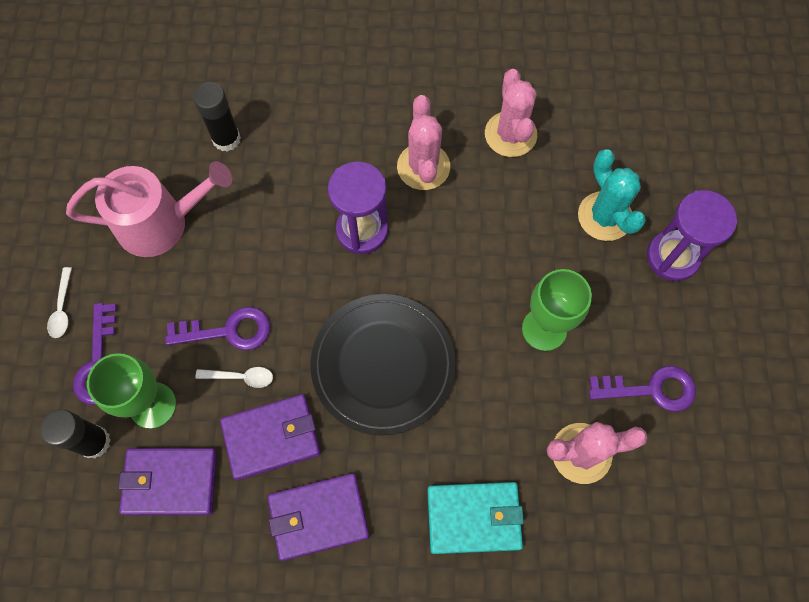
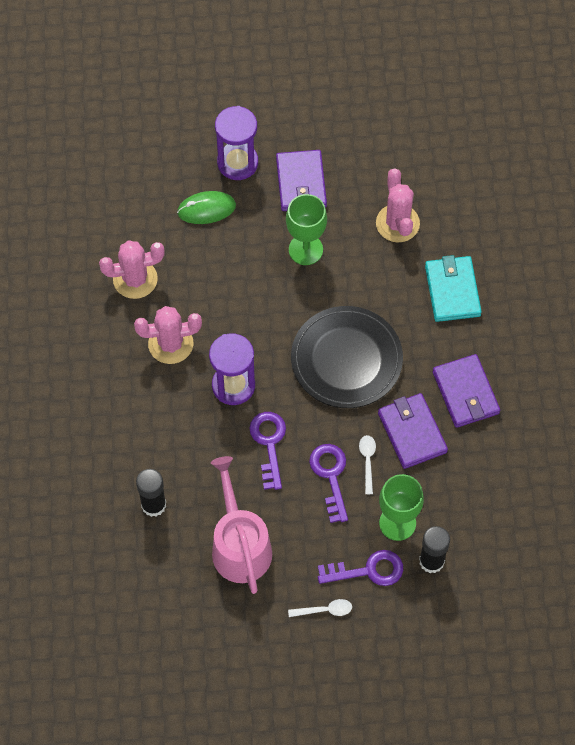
camera: 95 degrees left, 5 degrees down
purple wallet [118,448,217,515] -> purple wallet moved to [276,150,327,211]
turquoise cactus [578,149,646,241] -> green mouse [177,191,236,224]
purple key [589,366,696,412] -> purple key moved to [249,412,286,490]

